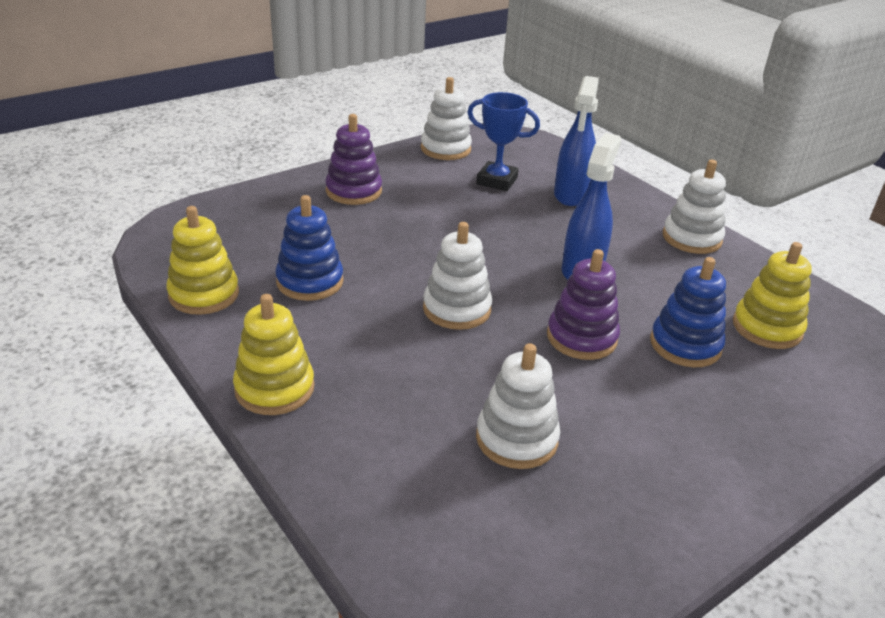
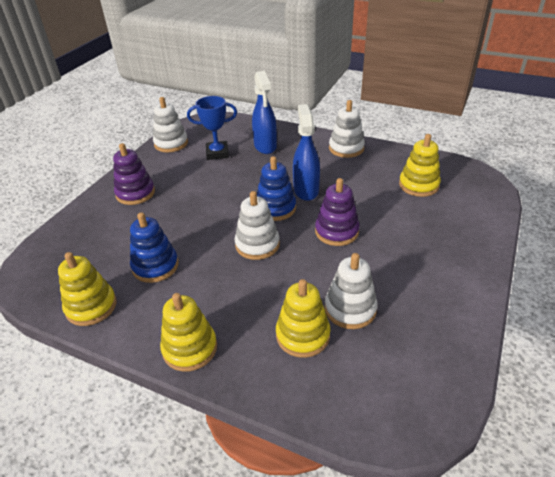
camera: 25 degrees left, 5 degrees up
blue stacking toy [650,257,726,367] -> blue stacking toy moved to [257,156,296,221]
none -> yellow stacking toy [276,279,330,358]

